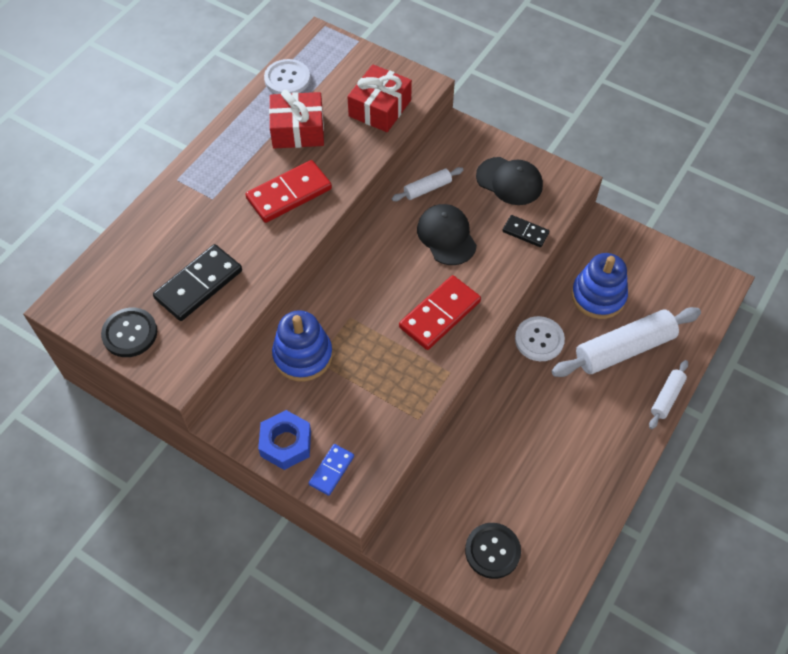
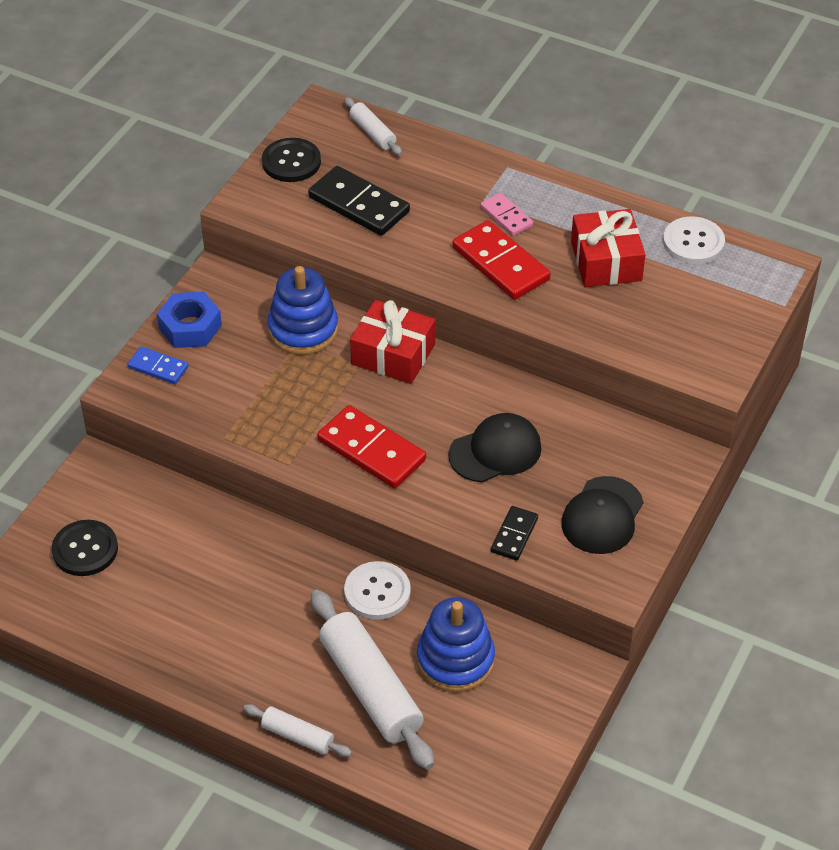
camera: 85 degrees right, 10 degrees down
red gift [347,64,412,132] -> red gift moved to [350,300,435,384]
white rolling pin [392,167,463,201] -> white rolling pin moved to [344,97,402,155]
none -> pink domino [481,193,533,236]

